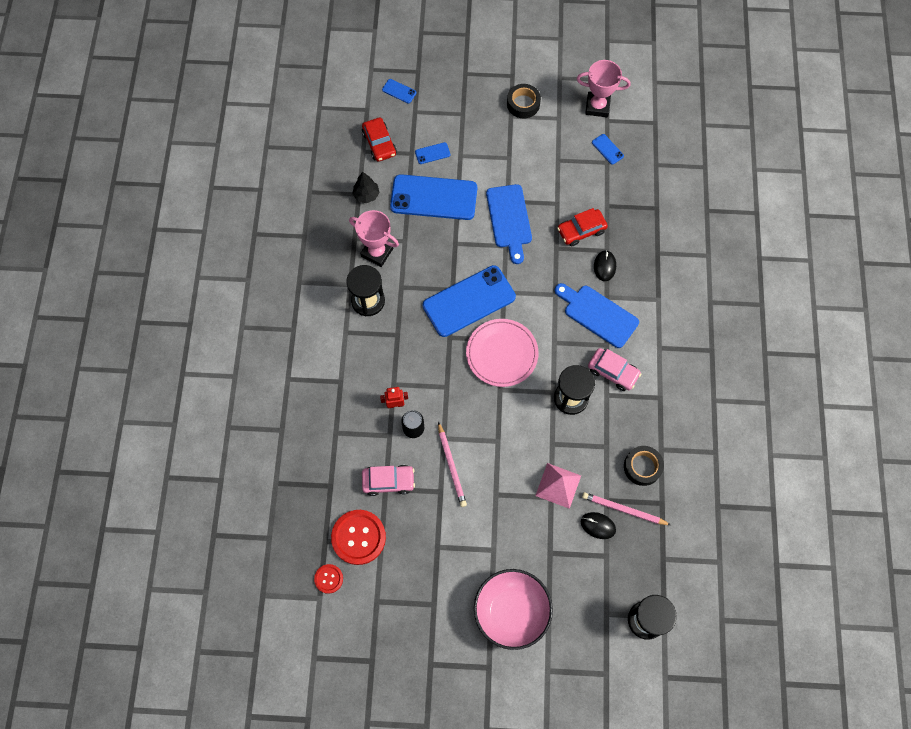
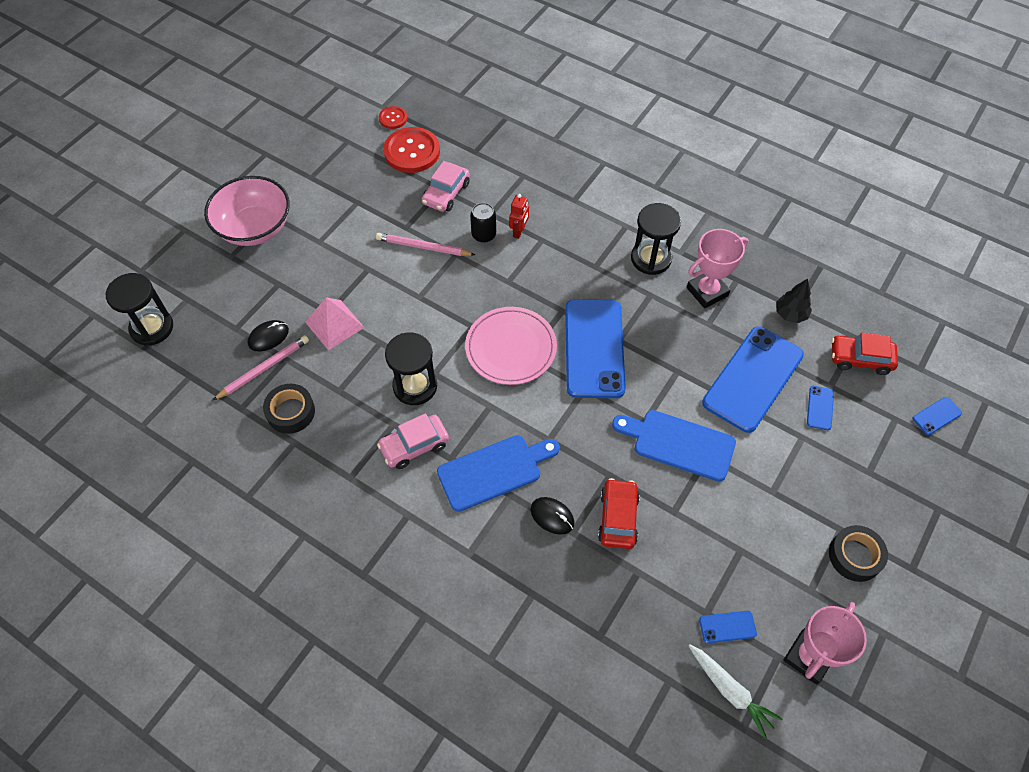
camera: 120 degrees right, 10 degrees down
none -> white carrot [689,645,782,739]

